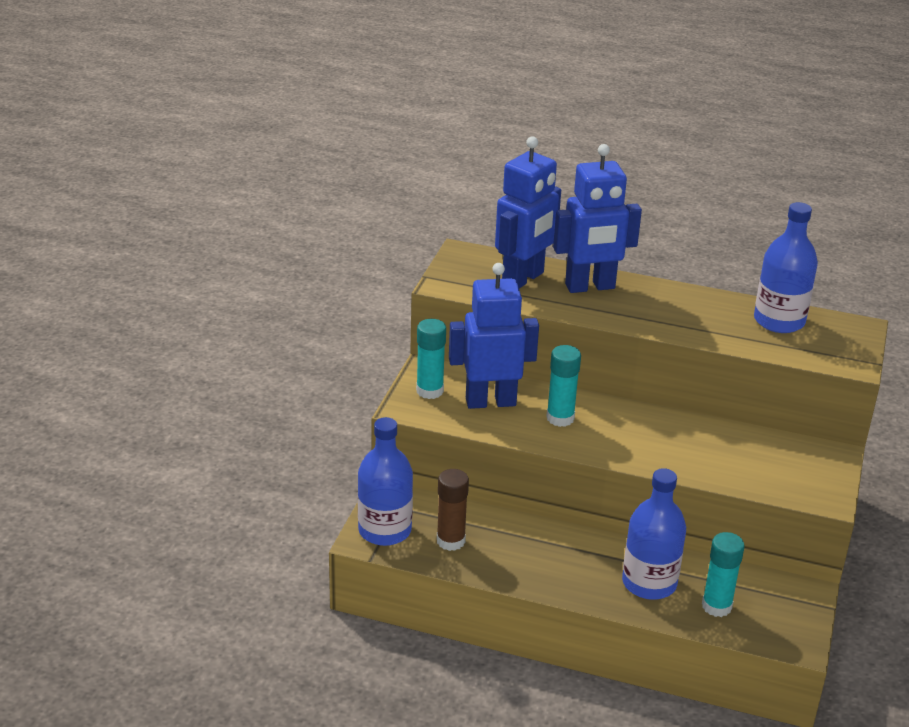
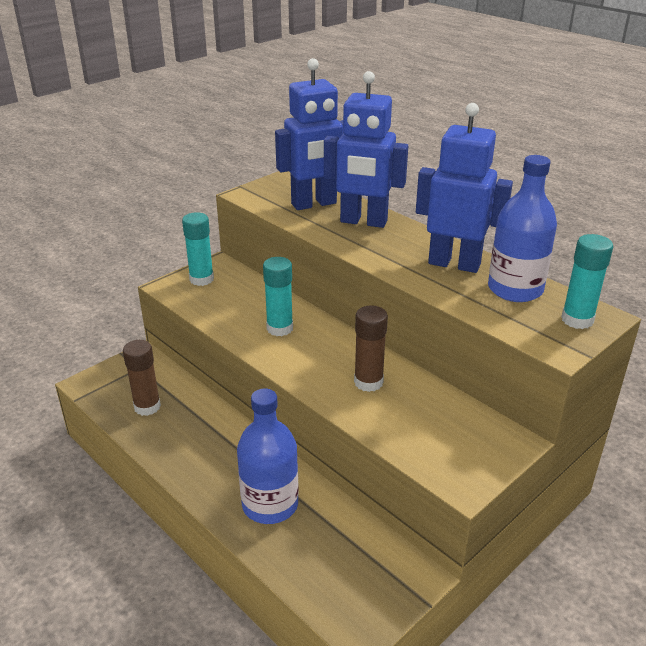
camera: 30 degrees right, 0 degrees up
blue bottle [358,417,413,546] -> none
blue robot [449,263,539,409] -> blue robot moved to [416,103,513,273]
turquoise glue stick [702,532,745,617] -> turquoise glue stick moved to [561,234,613,329]
none -> brown glue stick [354,305,388,392]

